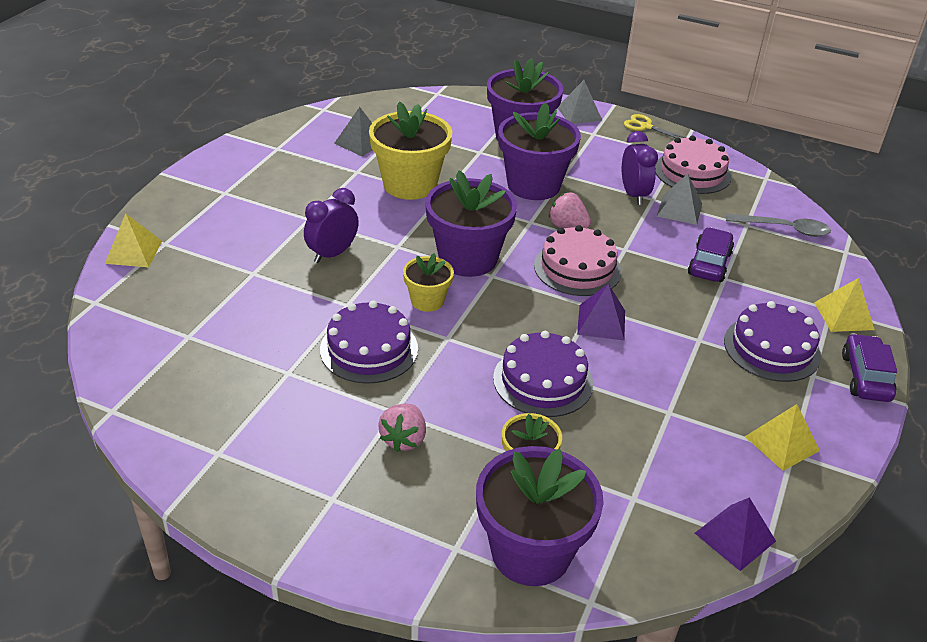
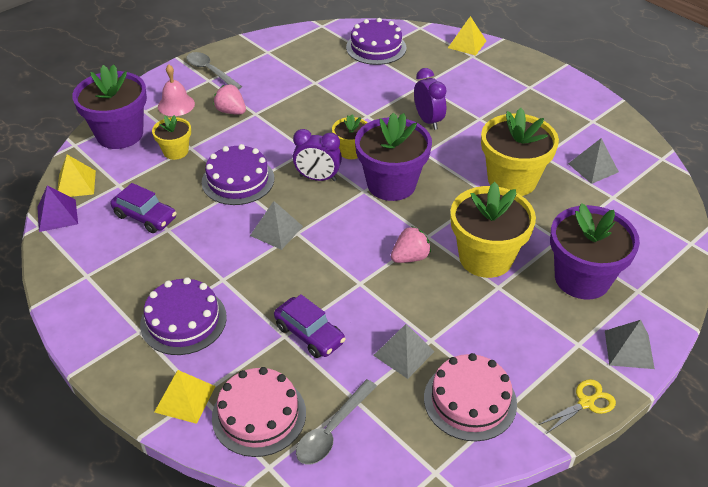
camera: 115 degrees right, 5 degrees up
purple cake [320,300,418,384] -> purple cake moved to [346,18,406,65]
purple flower pot [498,103,581,200] -> yellow flower pot [451,182,536,278]
pink cake [534,225,622,296] -> pink cake moved to [212,367,306,457]
purple pyramid [577,284,625,340] -> grey pyramid [250,201,303,250]
purple clock [622,131,658,205] -> purple clock moved to [293,129,342,181]
yellow pyramid [745,404,820,471] -> yellow pyramid moved to [57,155,96,197]
purple car [842,333,897,402] -> purple car moved to [110,183,177,233]
none -> pink bell [158,65,195,116]
none -> grey spoon [186,52,242,90]

